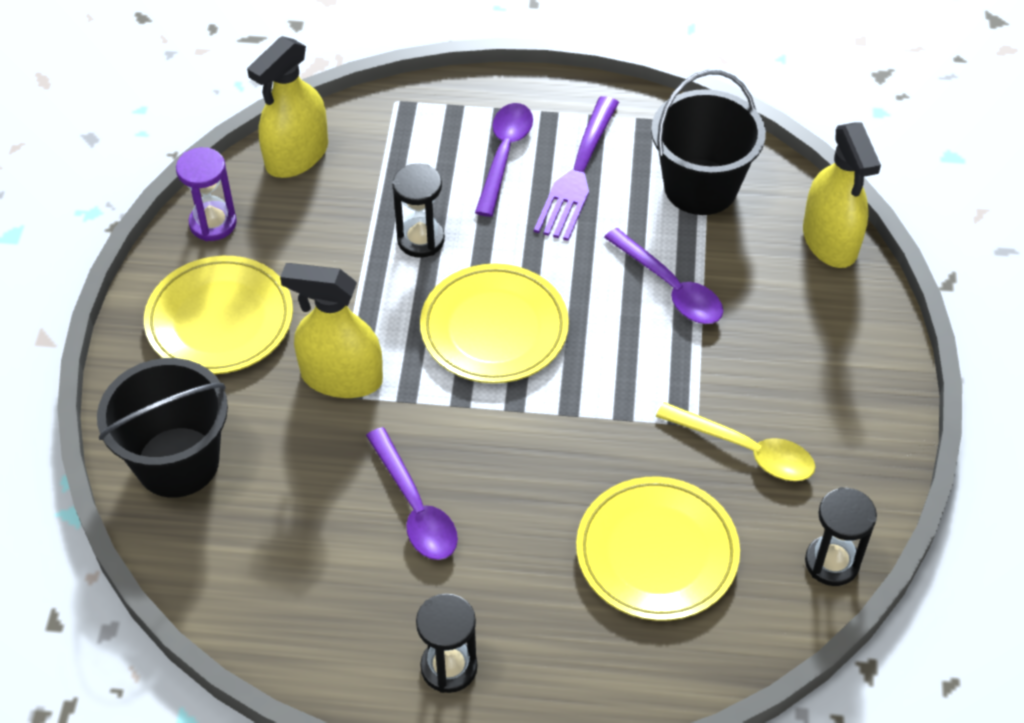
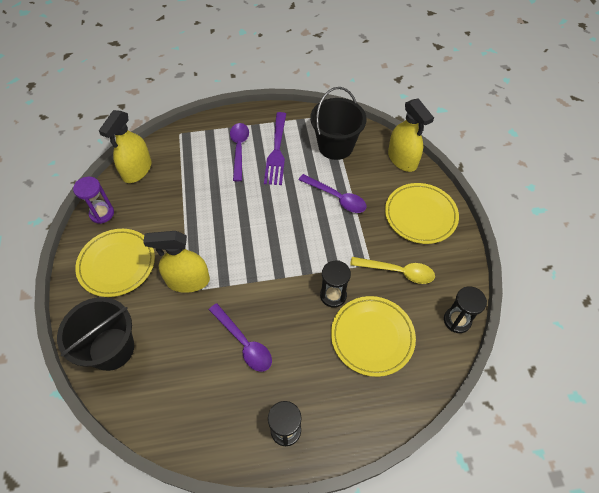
camera: 15 degrees left, 5 degrees up
black hourglass [392,164,445,258] -> black hourglass moved to [320,260,351,308]
yellow plate [420,263,569,383] -> yellow plate moved to [385,183,459,244]

